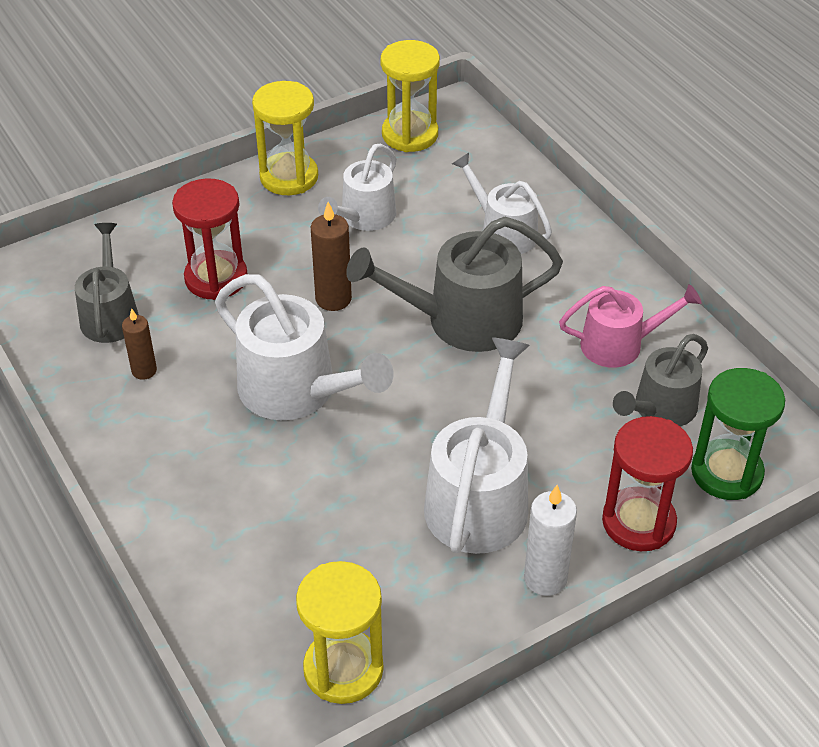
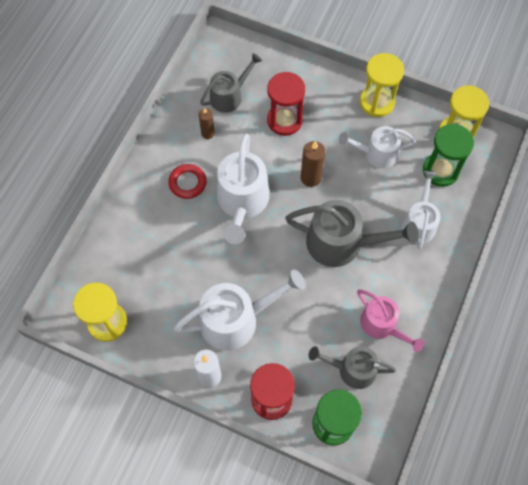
camera: 55 degrees right, 20 degrees up
grey watering can [346,217,563,352] -> grey watering can turned 150 degrees clockwise [285,200,418,267]
none -> red ring [168,164,207,199]
none -> green hourglass [423,124,474,187]

